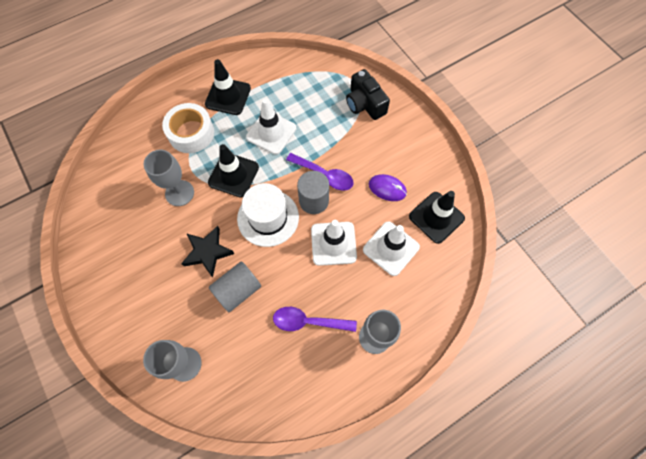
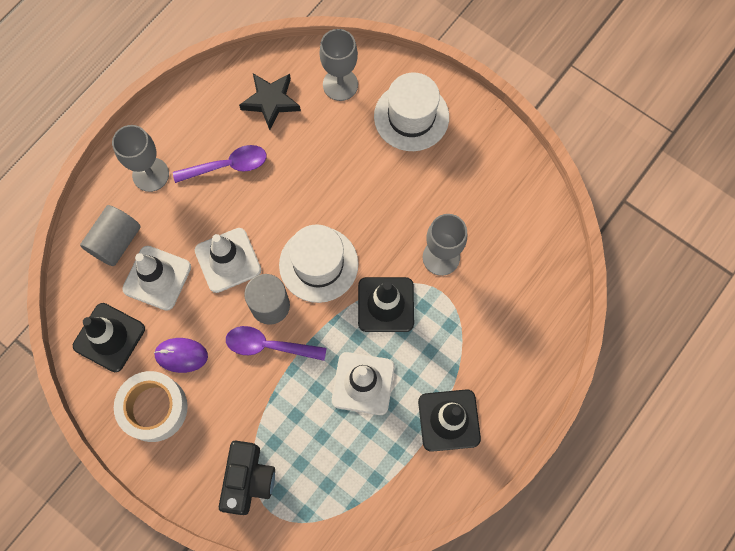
camera: 160 degrees right, 5 degrees up
white tape [162,103,214,153] -> white tape moved to [114,371,188,442]
black star [181,226,234,277] -> black star moved to [239,73,301,130]
grey cylinder [209,261,261,312] -> grey cylinder moved to [80,205,141,266]
black camera [346,69,390,120] -> black camera turned 60 degrees clockwise [219,441,275,515]
none -> white hat [374,72,449,151]

